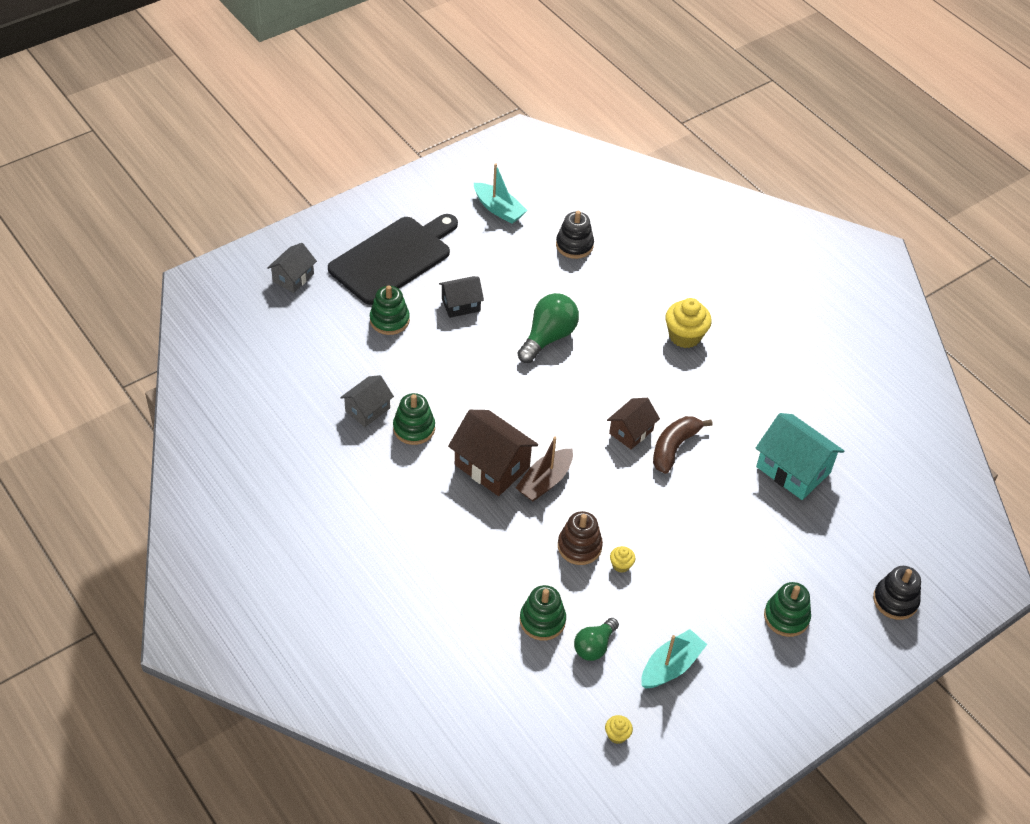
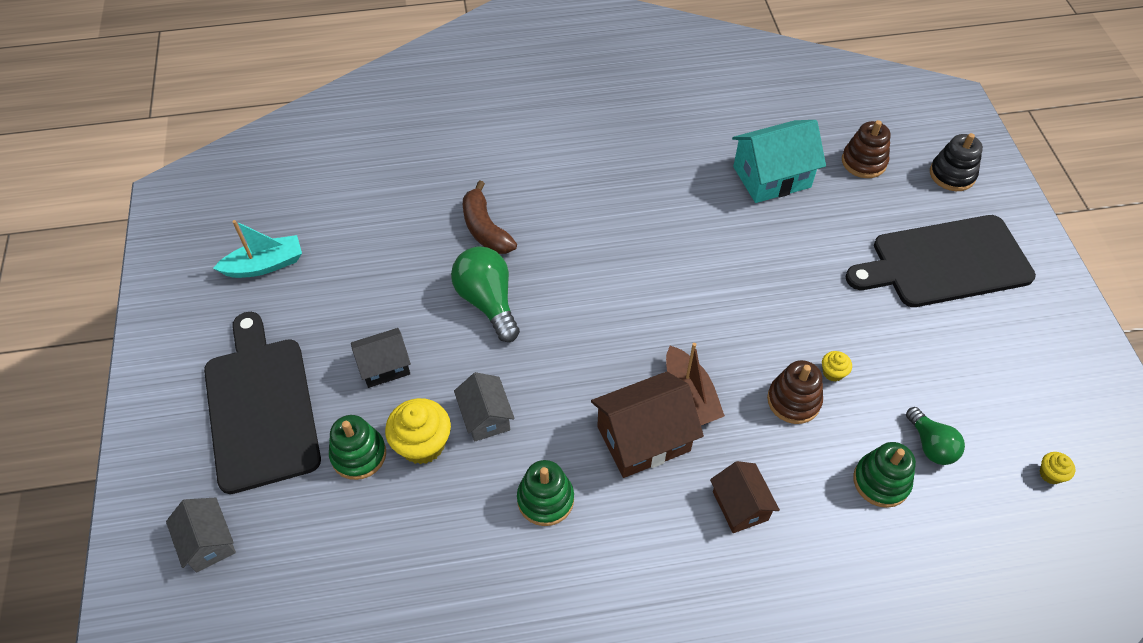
camera: 60 degrees left, 5 degrees up
grey house [340,375,394,427] -> grey house moved to [454,372,515,442]
black house [439,276,484,318] -> black house turned 60 degrees clockwise [351,328,411,388]
black stacking toy [556,211,594,259] -> none
brown house [607,398,660,450] -> brown house moved to [710,461,780,533]
turquoise boat [641,629,707,689] -> none
brown banana [653,416,712,474] -> brown banana moved to [463,180,517,254]
yellow cupcake [665,298,712,348] -> yellow cupcake moved to [385,398,451,465]
green stacking toy [764,582,811,637] -> black cutting board [845,215,1036,307]
none -> brown stacking toy [842,120,891,178]

